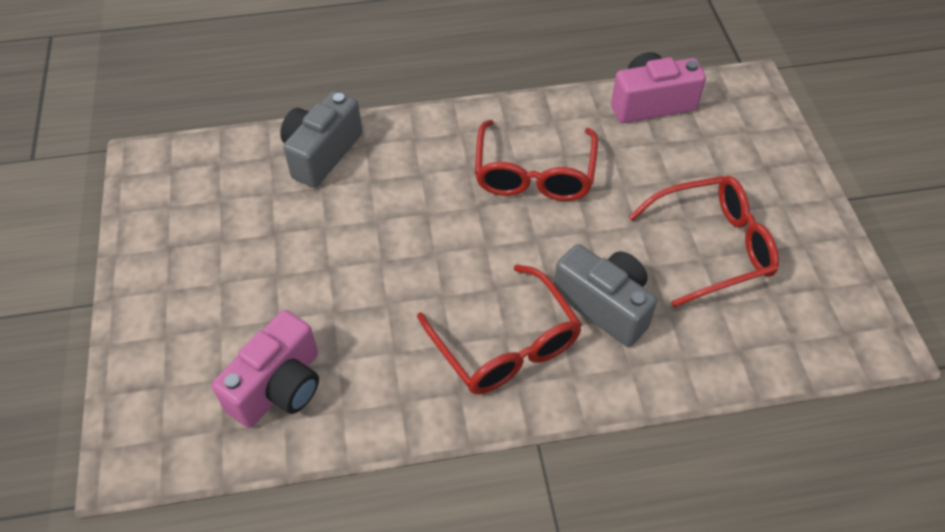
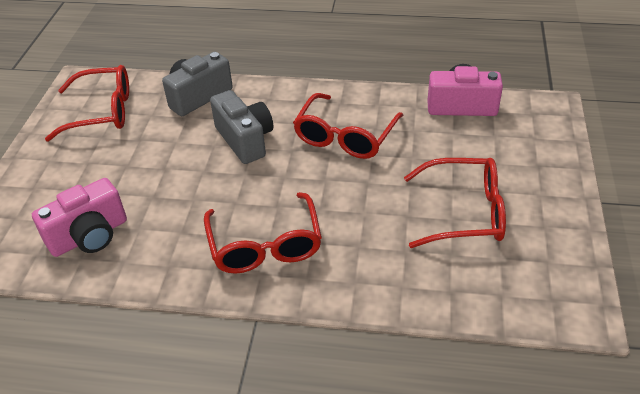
camera: 20 degrees right, 10 degrees down
grey camera [554,244,657,347] -> grey camera moved to [210,90,273,164]
none -> red glasses [45,65,129,141]

